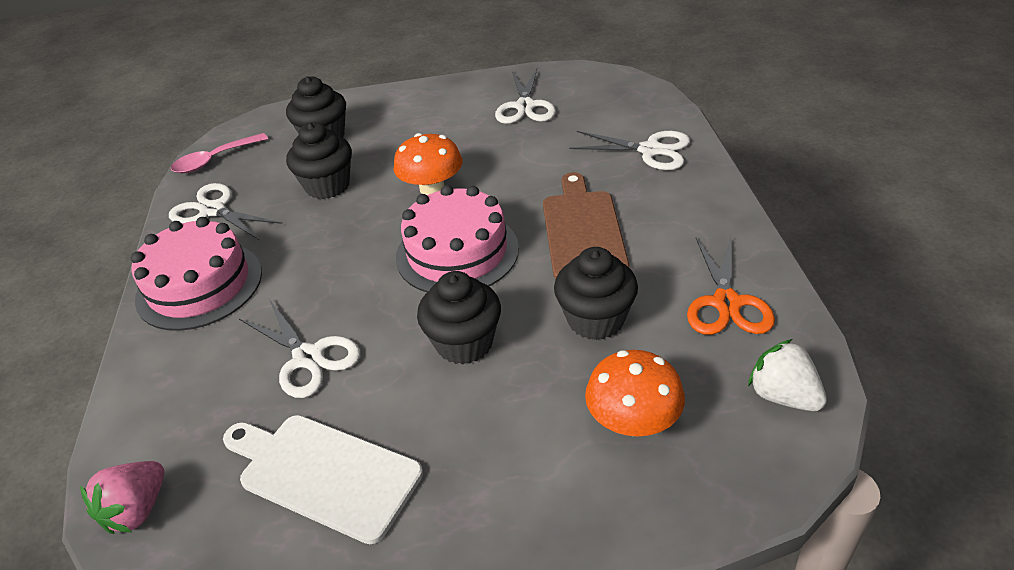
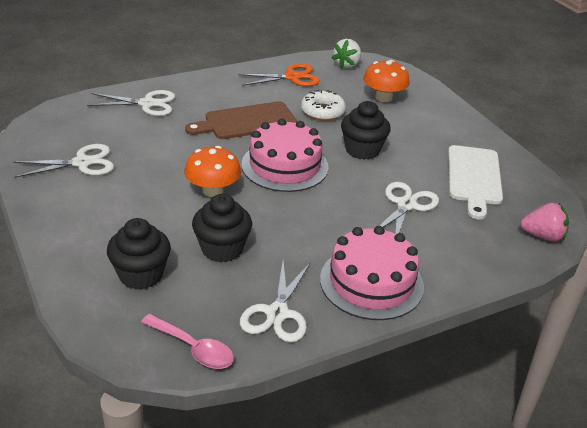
camera: 115 degrees left, 5 degrees down
black cupcake [554,247,638,340] -> white donut [301,89,346,121]
white scissors [569,131,690,170] -> white scissors turned 90 degrees clockwise [87,90,175,116]

